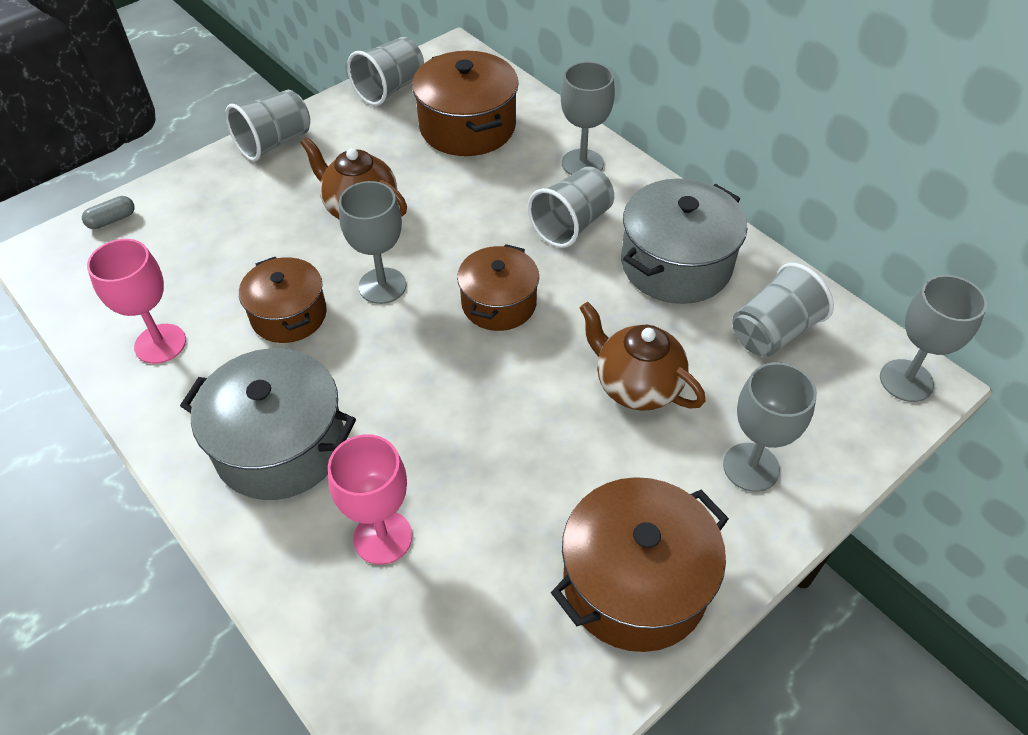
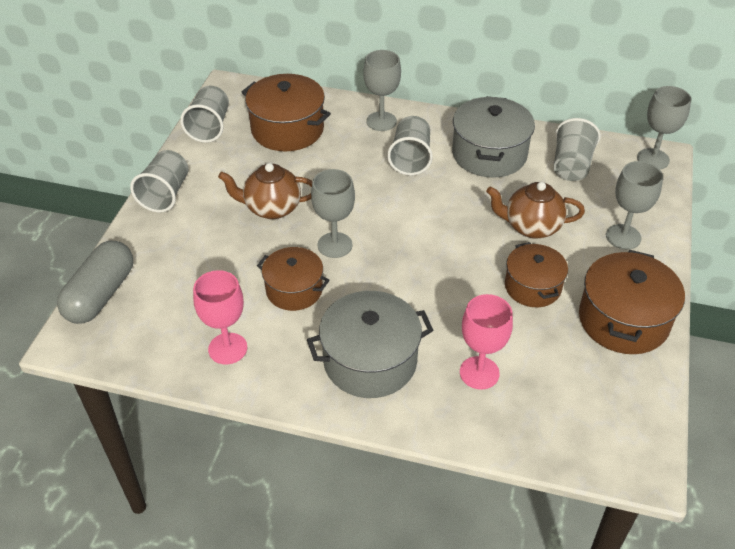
camera: 35 degrees left, 5 degrees down
grey capsule [82,196,134,229] -> grey capsule [57,241,133,324], size x2.36
brown pot [457,244,539,331] -> brown pot moved to [505,242,568,307]

